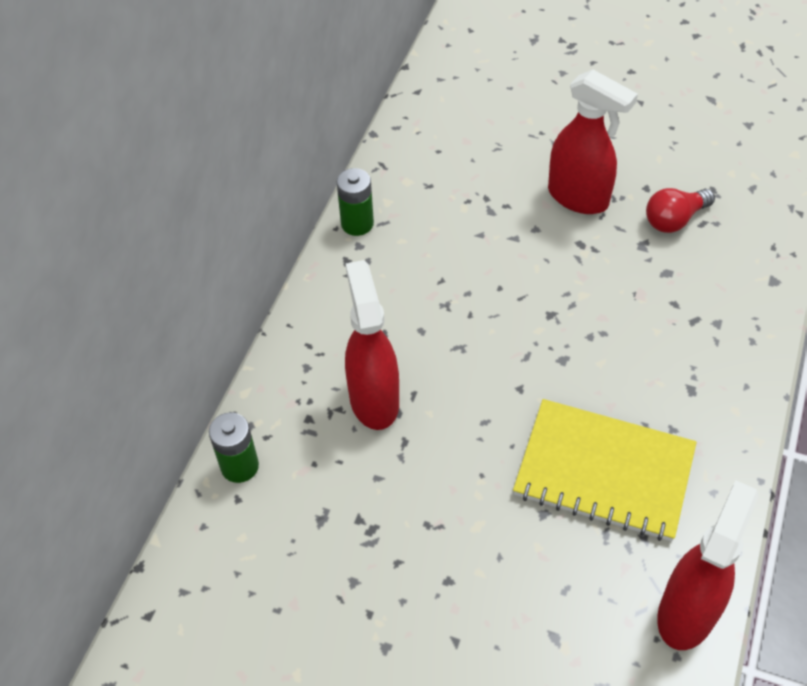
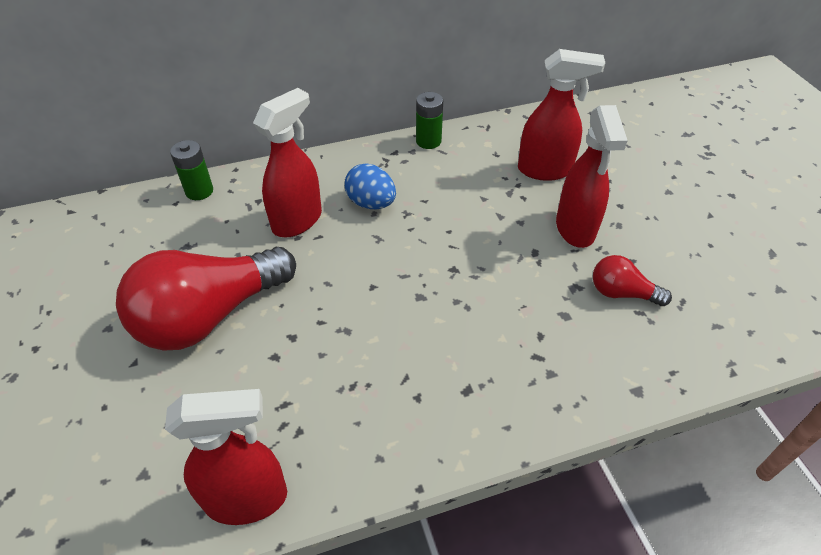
camera: 50 degrees right, 5 degrees down
yellow notebook [513,399,697,541] -> none
none -> red light bulb [116,247,296,350]
none -> blue egg [345,163,396,209]
none -> red spray bottle [518,49,605,181]

